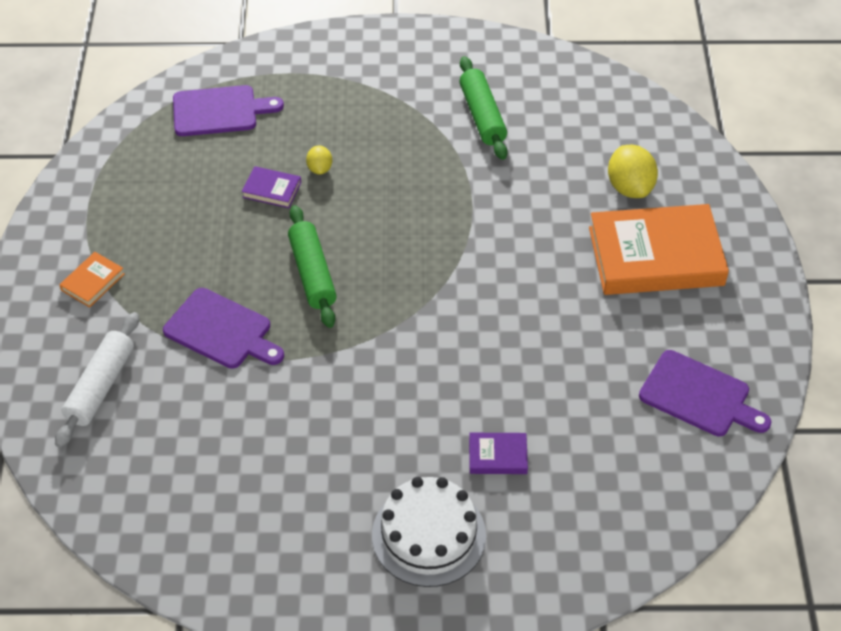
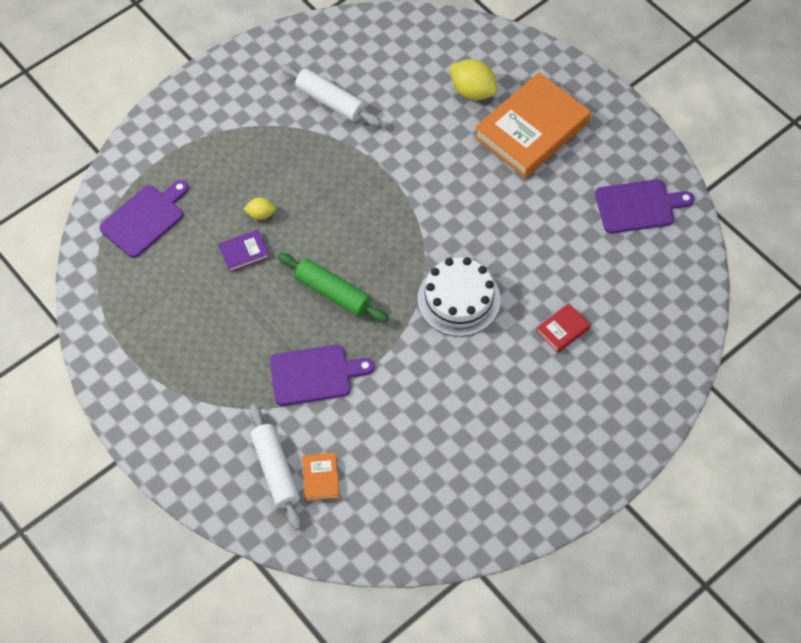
camera: 40 degrees left, 10 degrees up
orange book [59,252,125,308] -> orange book moved to [302,452,340,502]
yellow lemon [306,145,332,175] -> yellow lemon turned 45 degrees counterclockwise [244,198,276,220]
white cake [372,477,486,587] -> white cake moved to [417,257,501,337]
green rolling pin [459,56,508,160] -> white rolling pin [280,64,381,126]
purple book [469,433,528,474] -> red book [536,303,591,353]

